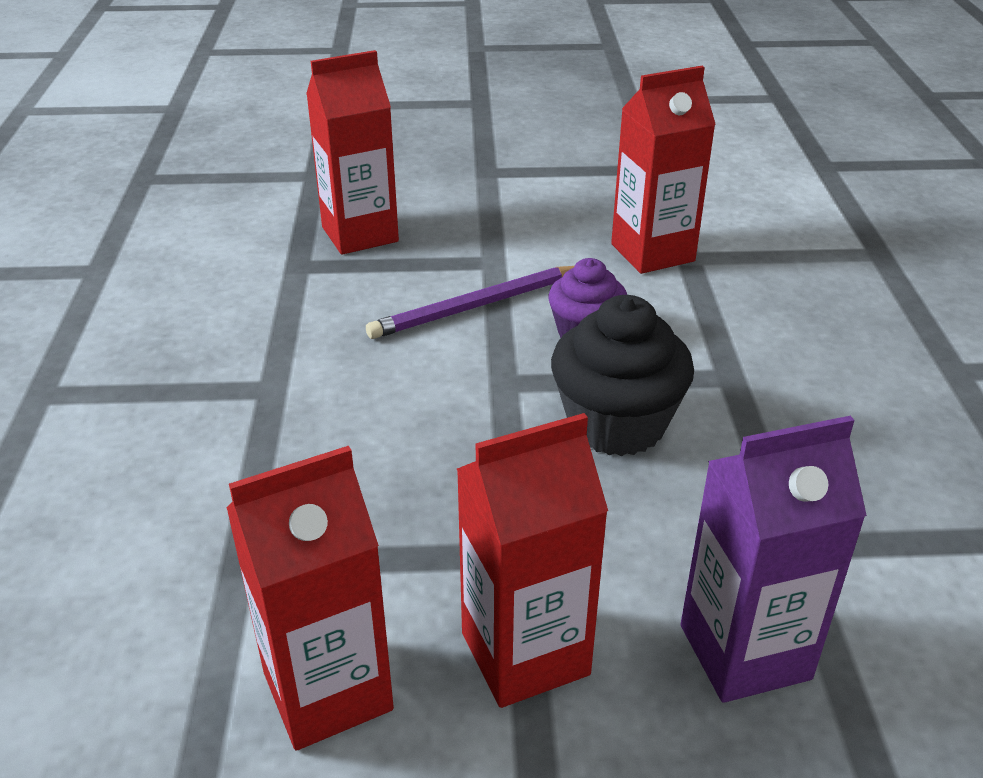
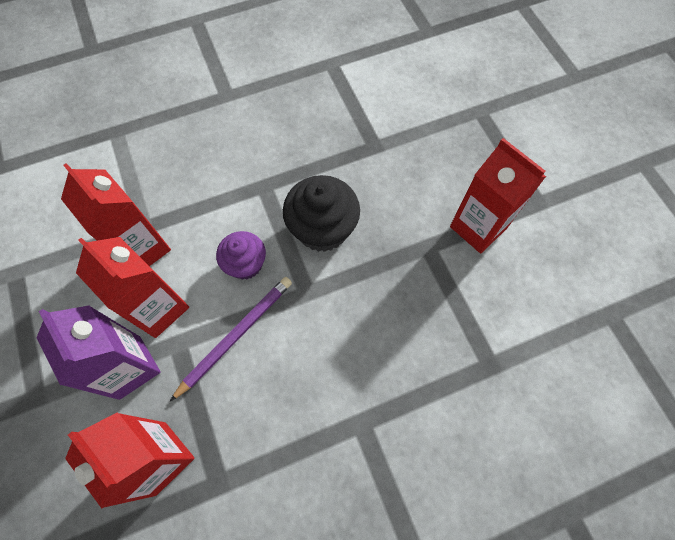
camera: 110 degrees left, 30 degrees up
red carton [227,446,394,751] -> red carton moved to [76,237,189,338]
purple pencil [366,266,574,339] -> purple pencil turned 90 degrees counterclockwise [170,277,292,402]
purple carton [681,416,867,703] -> purple carton moved to [37,305,161,400]

